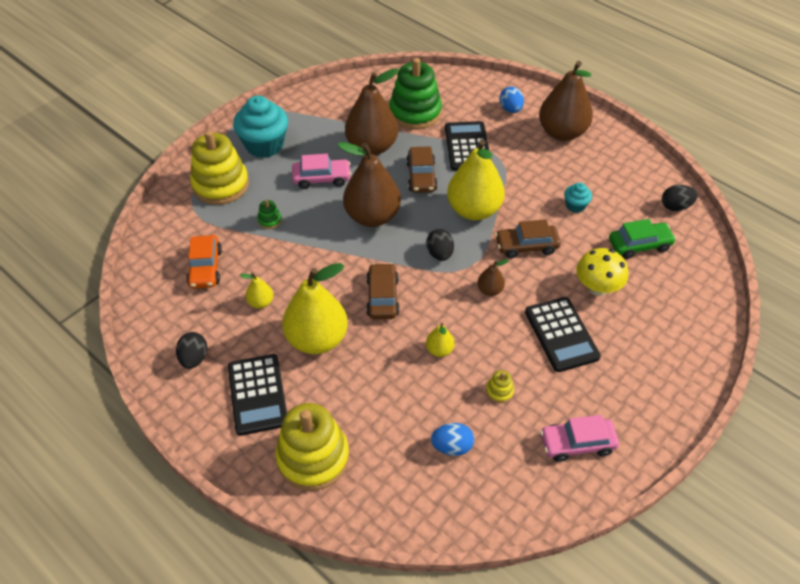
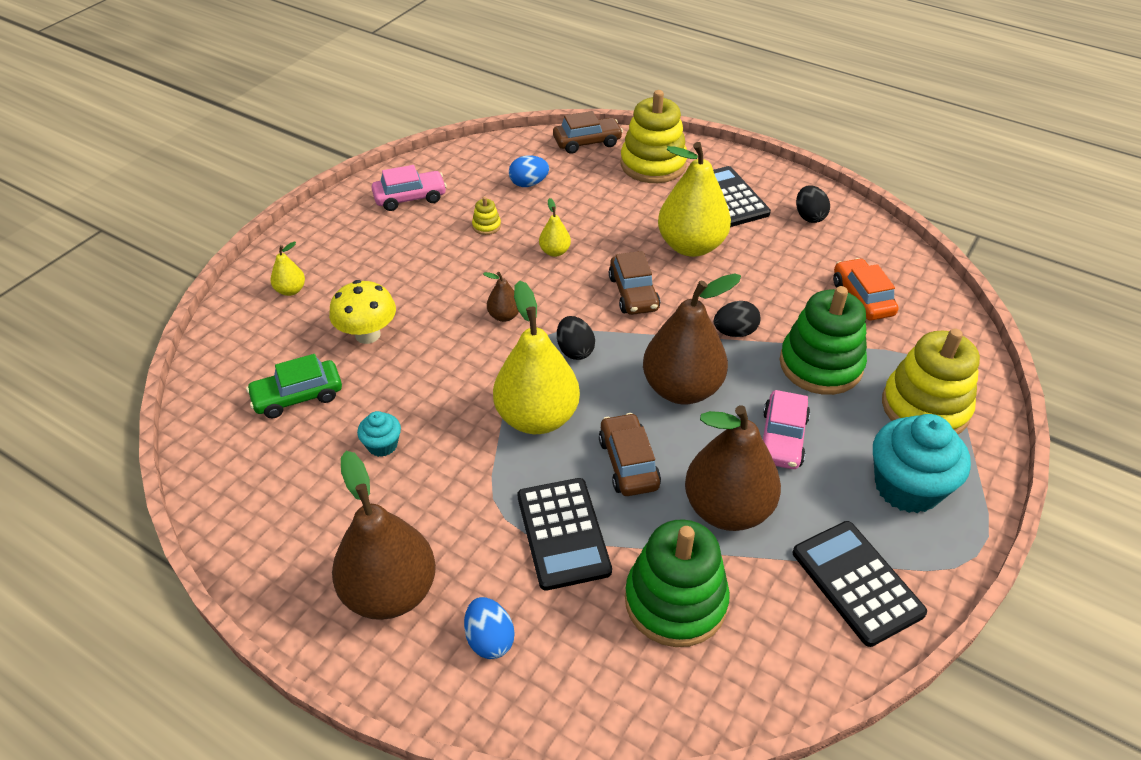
camera: 170 degrees right, 5 degrees down
yellow pear [240,273,273,308] -> yellow pear moved to [271,242,305,296]
green stacking toy [258,200,282,229] -> green stacking toy [780,286,867,395], size x2.49
pink car [292,154,351,189] -> pink car turned 60 degrees counterclockwise [763,390,810,469]
brown car [495,219,561,258] -> brown car moved to [553,111,623,154]
black calculator [525,297,601,372] -> black calculator moved to [793,521,927,647]
black egg [662,185,698,211] -> black egg moved to [714,301,761,337]

